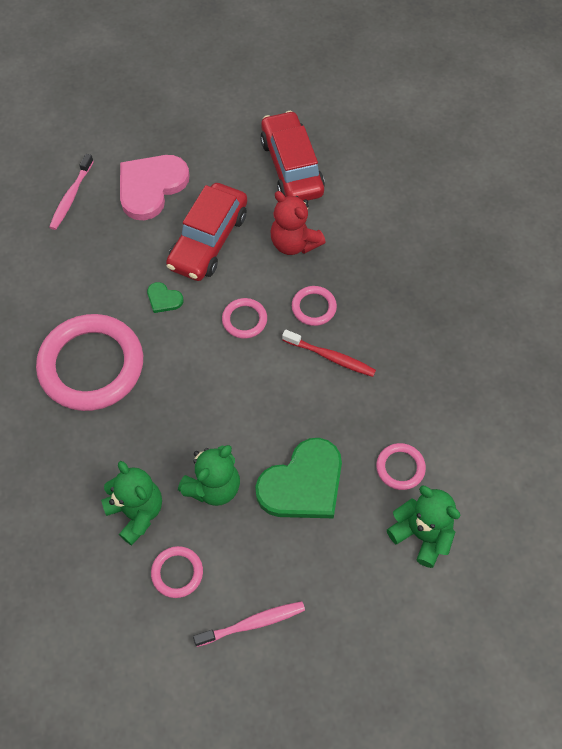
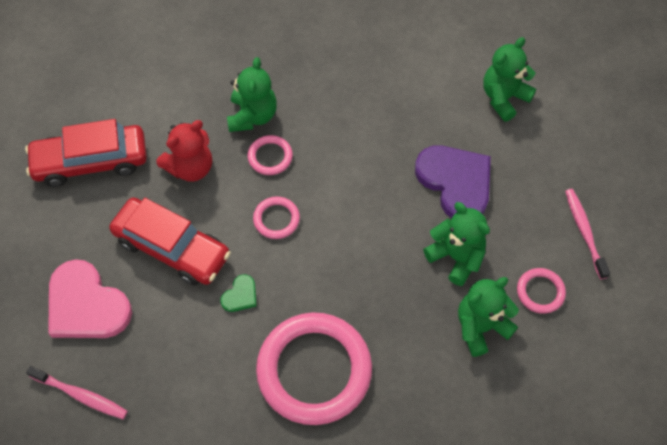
camera: 85 degrees left, 0 degrees up
green heart [255,438,342,518] -> purple heart [415,145,491,218]
red toothbrush [282,330,376,377] -> none
pink ring [376,443,426,490] -> none
none -> green teddy bear [227,57,277,132]

